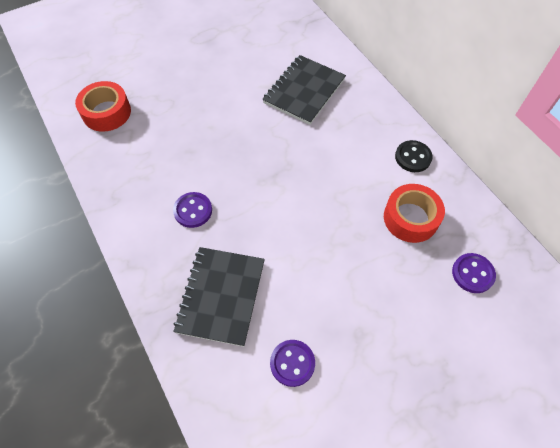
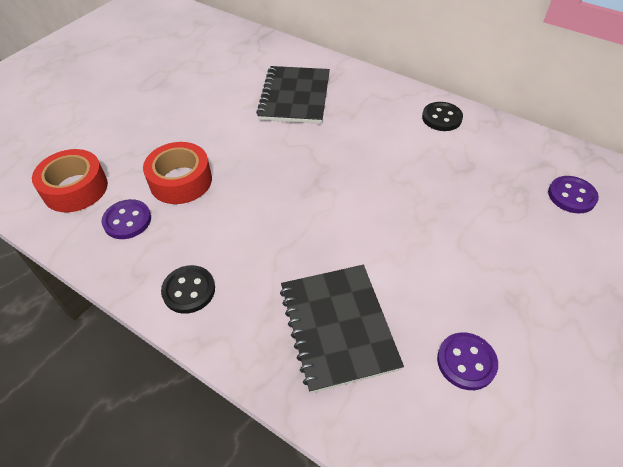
camera: 25 degrees left, 10 degrees down
purple button [173,192,212,228] -> purple button moved to [101,199,151,239]
red tape [384,184,445,243] -> red tape moved to [143,142,212,204]
none -> black button [161,265,215,314]

